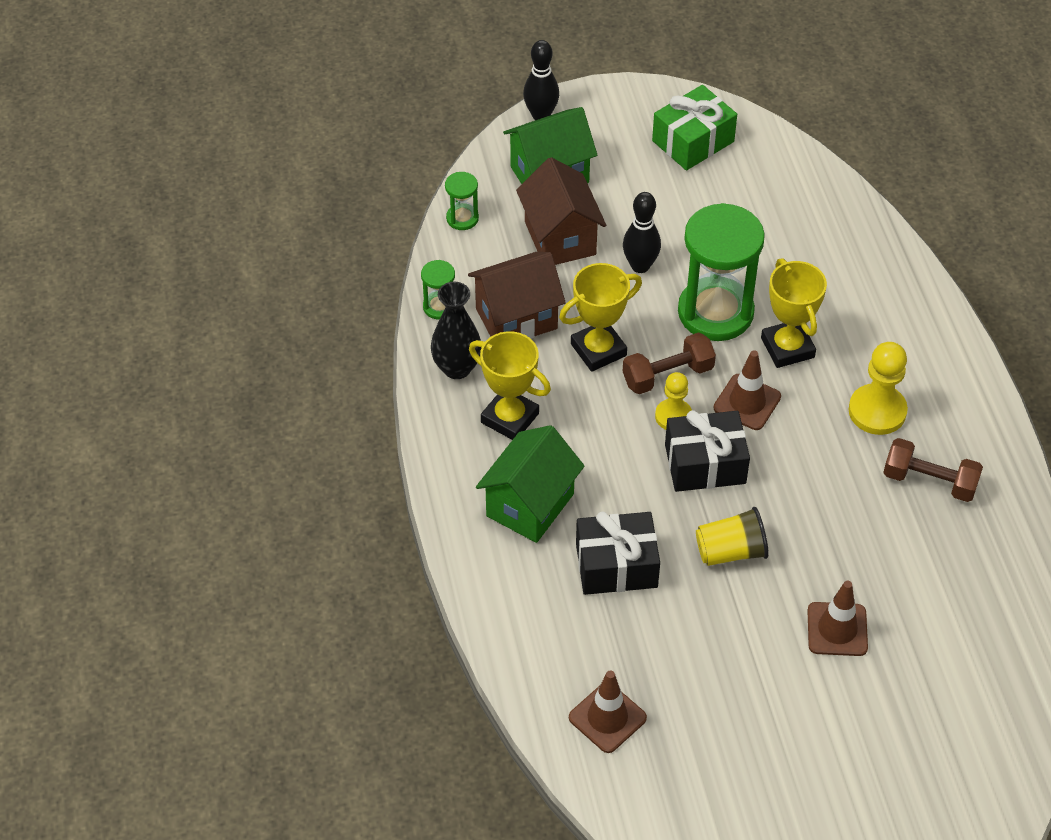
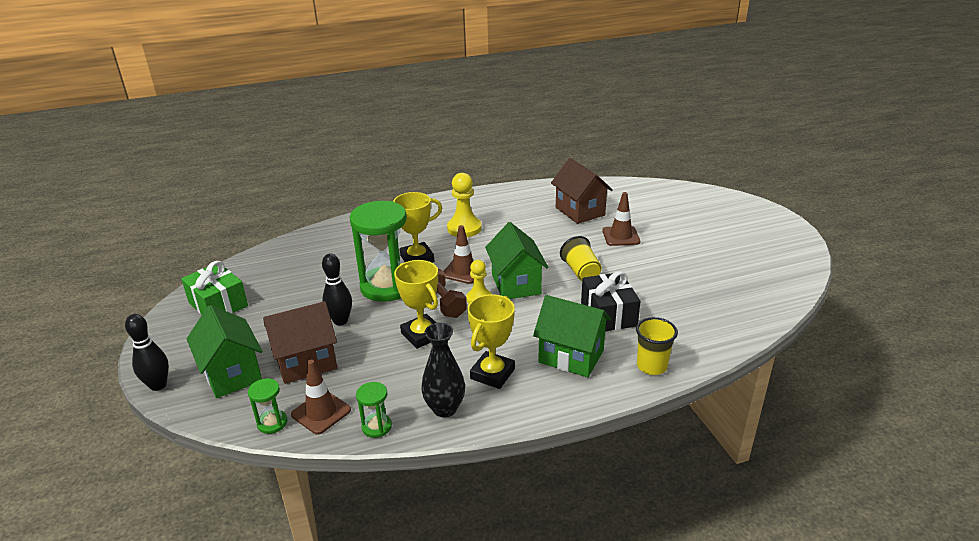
camera: 95 degrees left, 20 degrees down
brown house [468,252,566,339] -> brown house moved to [551,158,613,224]
brown traffic cone [569,670,647,753] -> brown traffic cone moved to [291,360,351,434]
black gift [665,410,750,492] -> green house [485,222,548,299]
brown dumbbell [883,438,983,502] -> none
none -> yellow cup [636,317,678,375]

